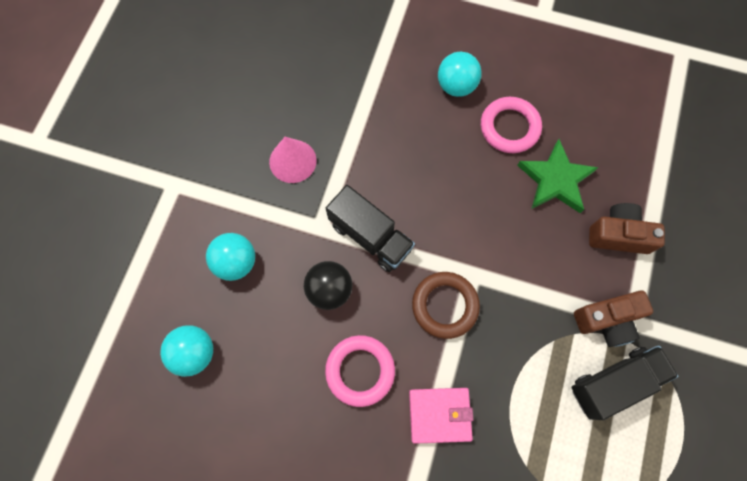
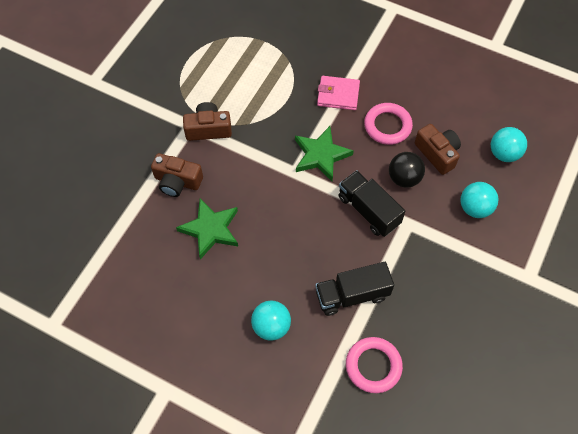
camera: 170 degrees left, 10 degrees down
pink cone [269,137,317,183] -> none
brown ring [412,272,480,339] -> green star [295,126,354,181]
pink ring [481,97,542,153] -> pink ring moved to [346,337,403,393]
black truck [571,346,678,420] -> black truck moved to [315,262,394,316]
none -> brown camera [415,124,461,175]

